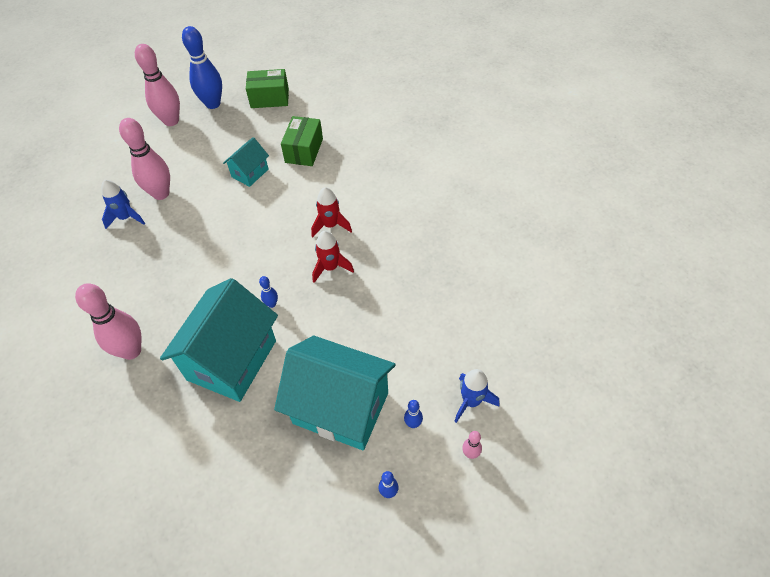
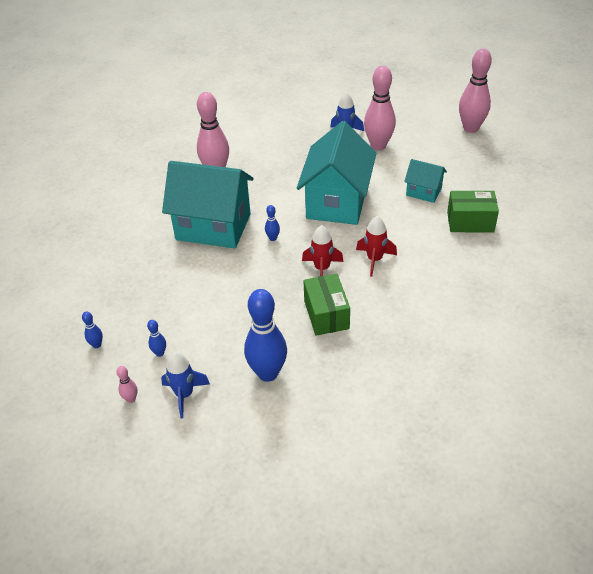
camera: 80 degrees right, 10 degrees down
blue bowling pin [182,26,222,109] -> blue bowling pin moved to [244,289,287,382]
green box [246,69,289,108] -> green box moved to [304,274,350,336]
turquoise house [274,336,395,450] -> turquoise house moved to [297,121,376,225]

